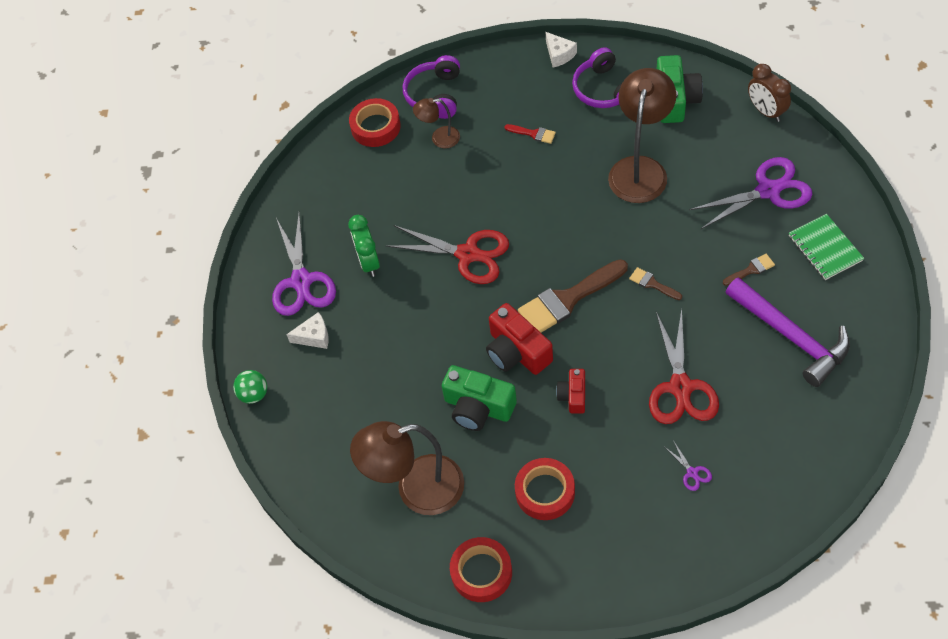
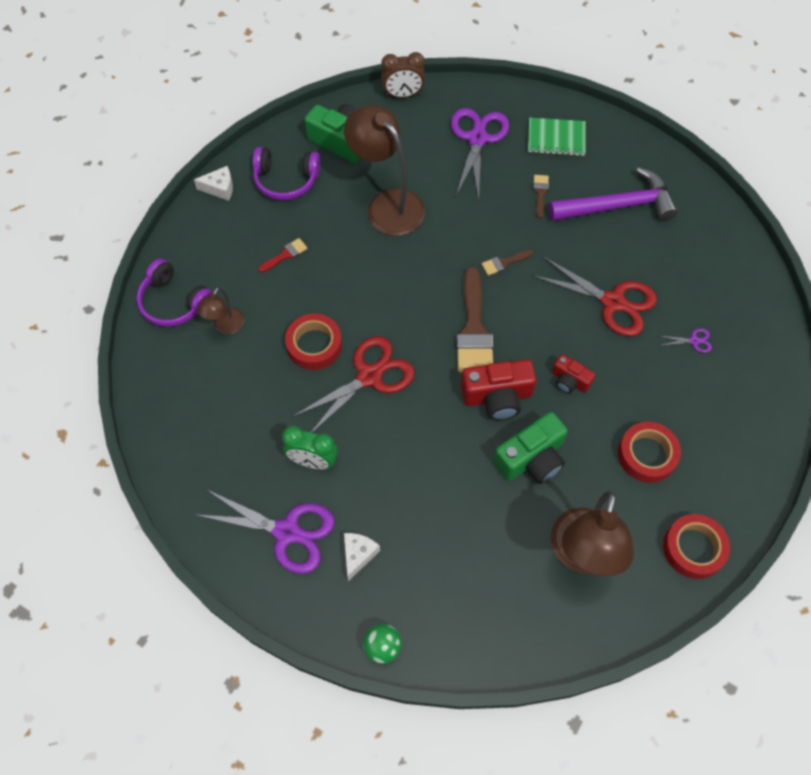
camera: 65 degrees left, 5 degrees up
red tape [349,98,401,147] -> red tape moved to [285,314,342,370]

